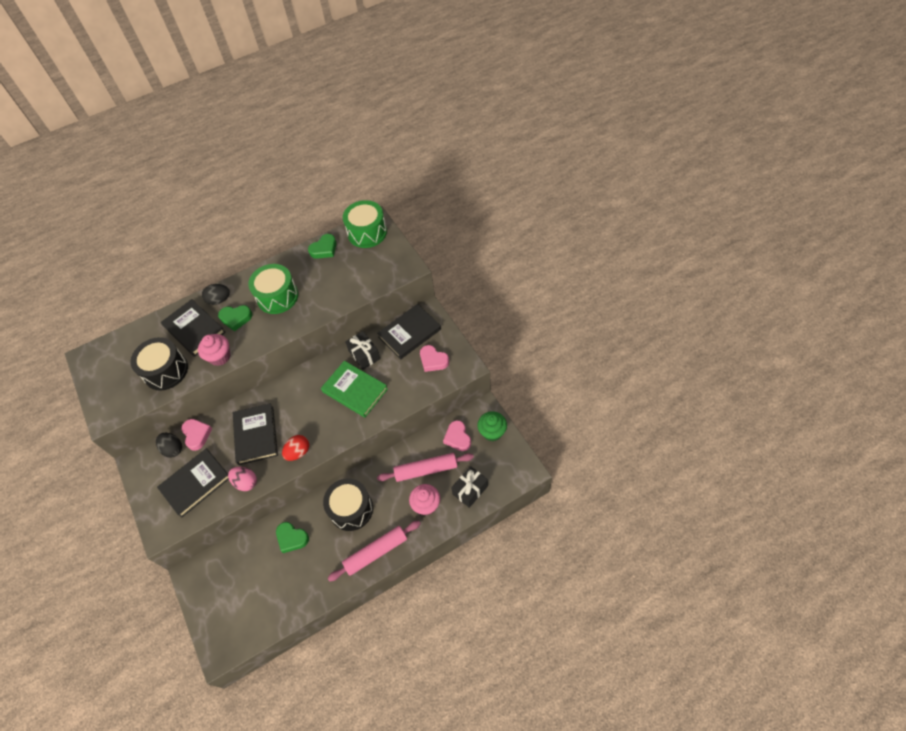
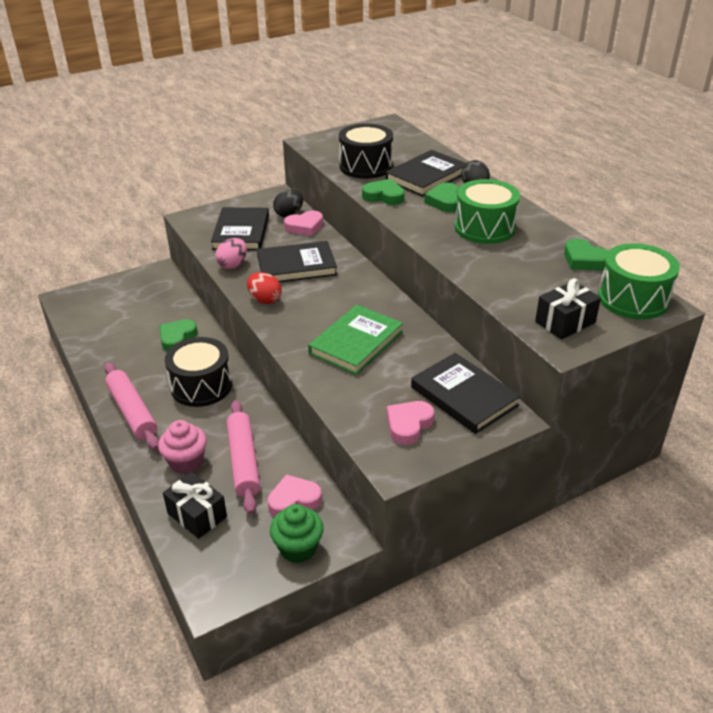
camera: 85 degrees right, 20 degrees down
black book [157,449,229,518] -> black book turned 45 degrees clockwise [211,207,269,251]
pink cupcake [198,334,231,366] -> green heart [362,179,405,205]
black gift [345,331,380,370] -> black gift moved to [535,278,601,339]

